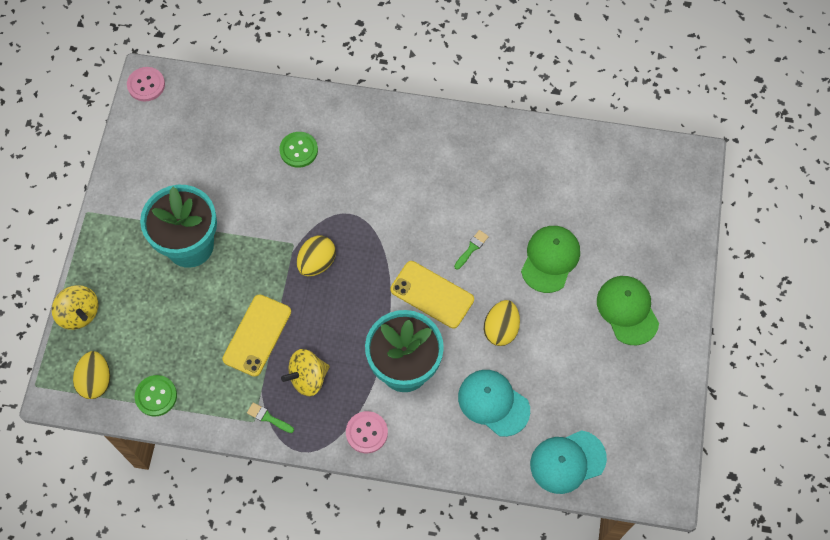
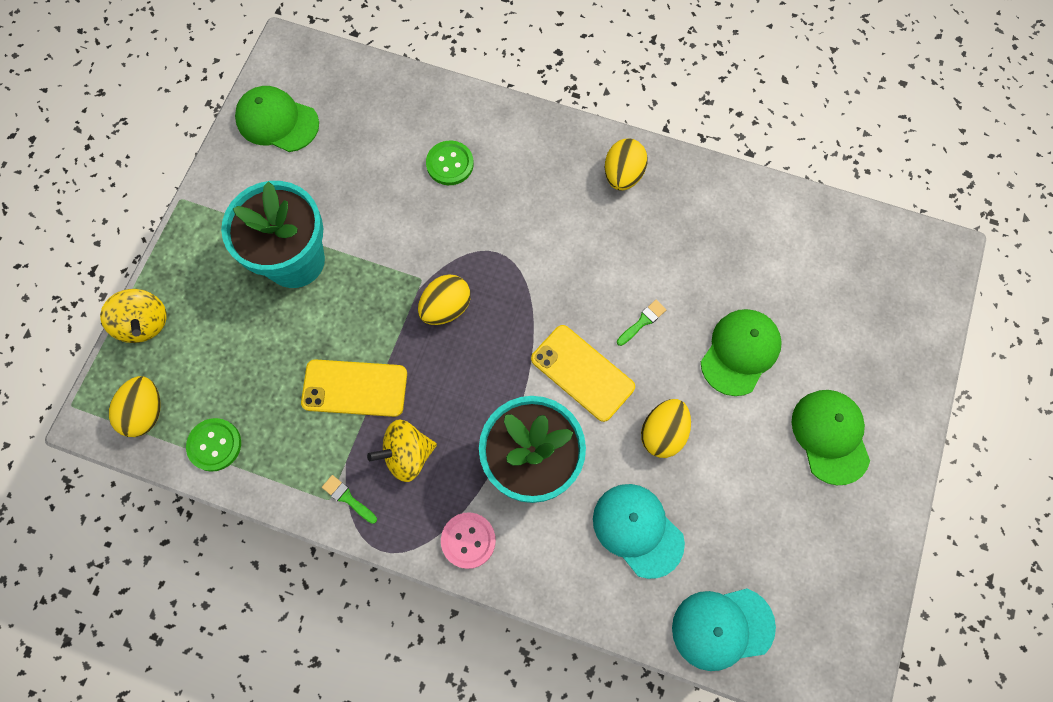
camera: 10 degrees right, 5 degrees up
pink button [127,67,165,102] -> none
yellow phone [222,294,291,377] -> yellow phone turned 60 degrees clockwise [301,359,407,417]
none -> green cap [235,86,319,152]
none -> yellow egg [605,138,648,191]

